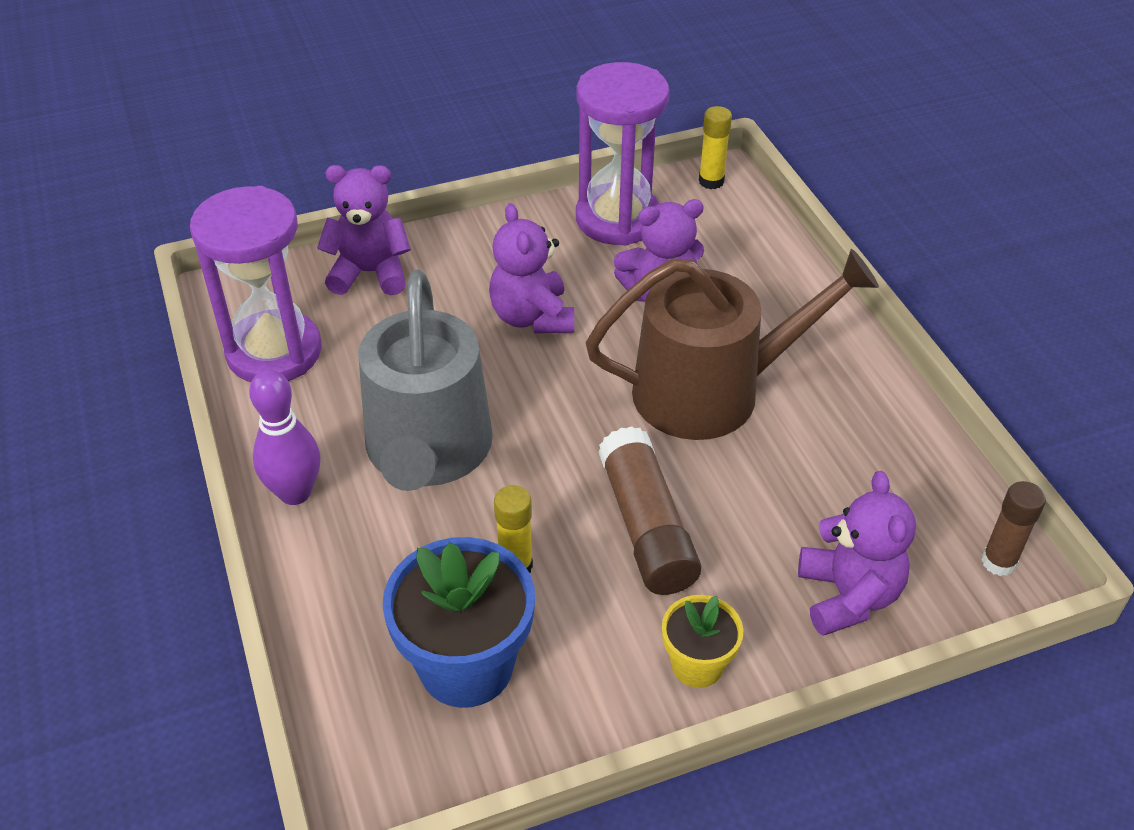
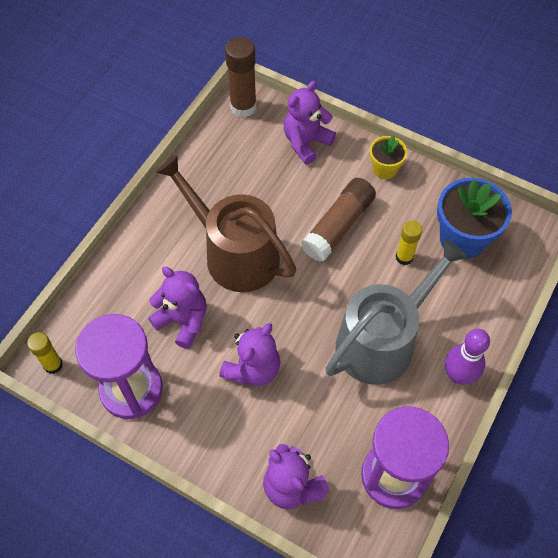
camera: 130 degrees left, 15 degrees up
brown glue stick [981,481,1046,576] -> brown glue stick [225,37,257,118], size x1.65

